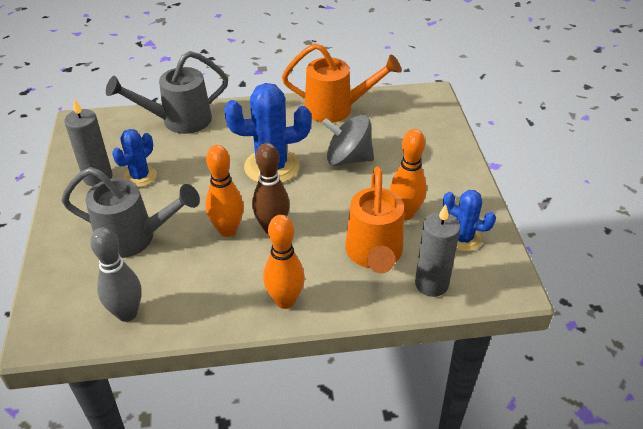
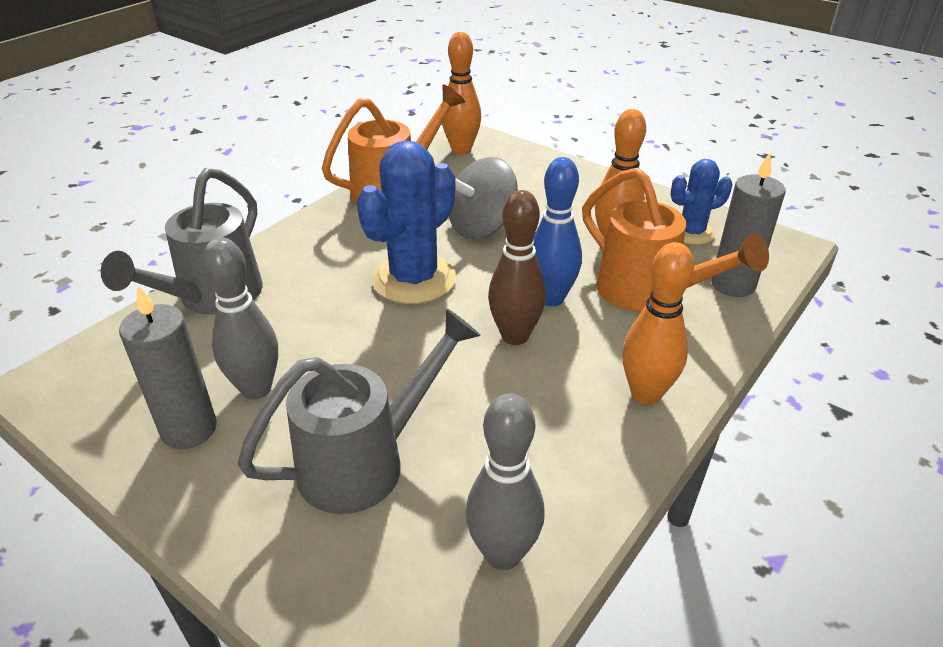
camera: 45 degrees left, 5 degrees down
blue cactus [112,129,157,187] -> grey bowling pin [202,238,278,399]
orange bowling pin [205,145,243,237] -> orange bowling pin moved to [442,32,481,155]
none -> blue bowling pin [533,157,582,306]

